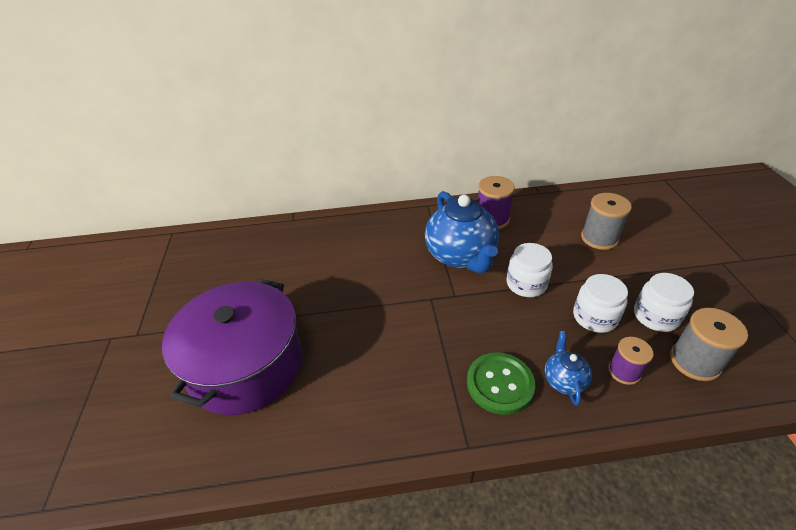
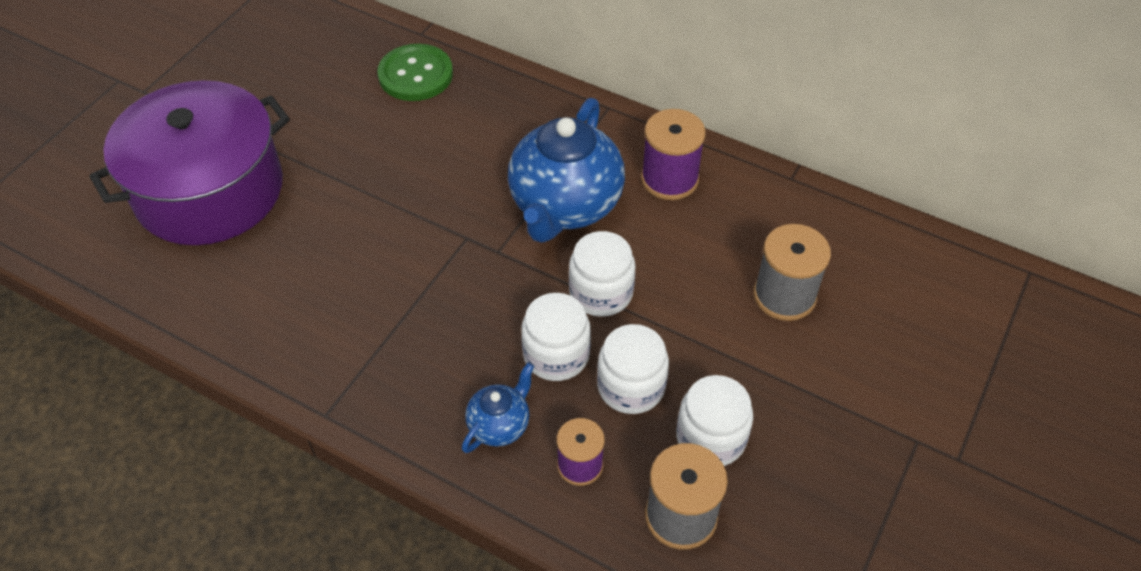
camera: 35 degrees right, 10 degrees up
green button [467,352,535,415] -> green button moved to [377,44,453,101]
none -> white jar [521,293,591,381]

